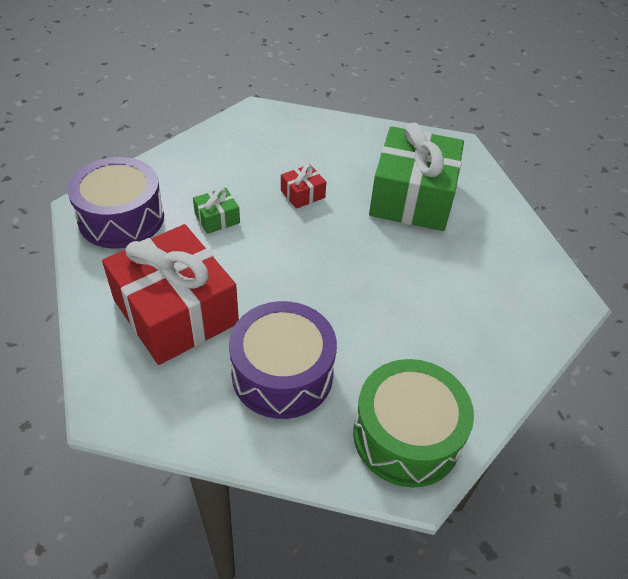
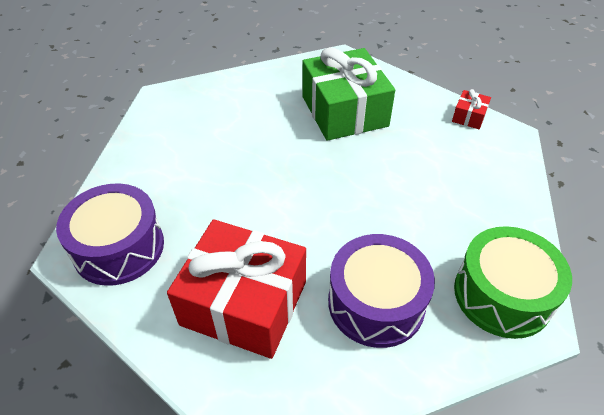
camera: 30 degrees left, 0 degrees up
green gift [193,188,240,234] -> none
red gift [281,164,326,209] -> red gift moved to [452,89,491,129]

